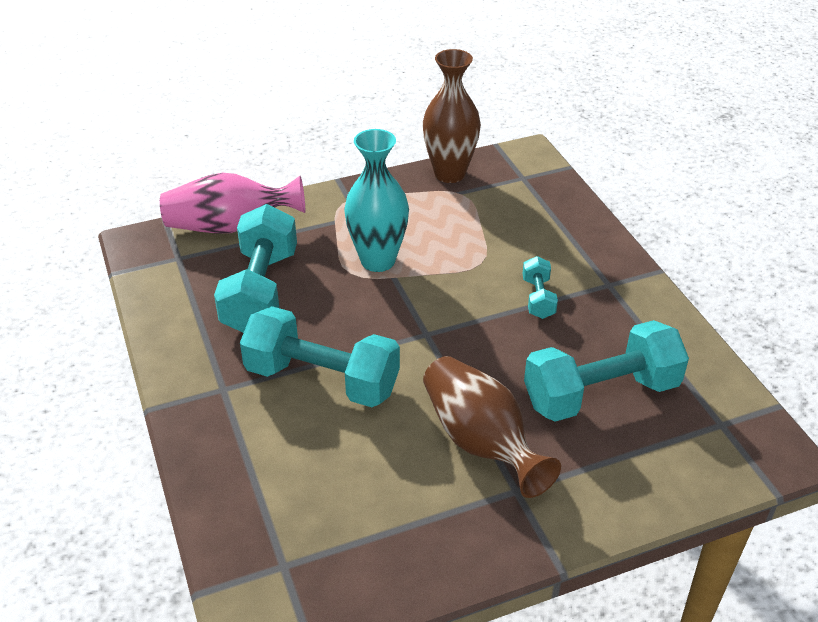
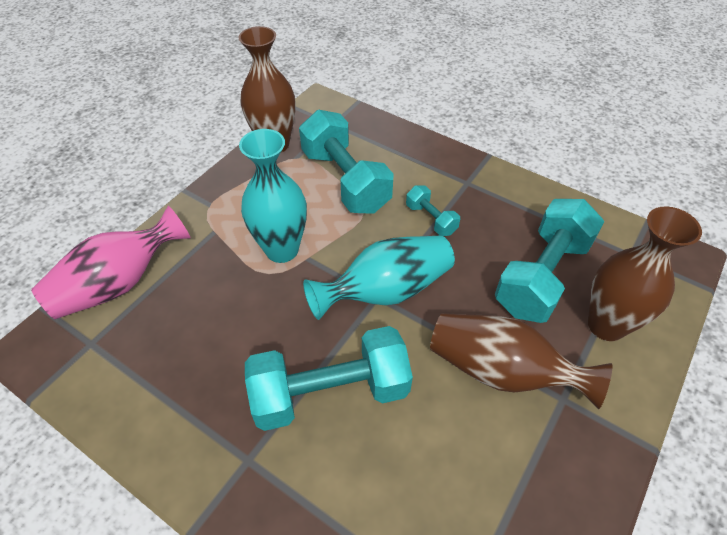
camera: 35 degrees left, 10 degrees up
turquoise dumbbell [214,204,297,333] -> turquoise dumbbell moved to [299,110,394,214]
none -> turquoise vase [303,235,455,320]
none -> brown vase [588,206,702,341]

